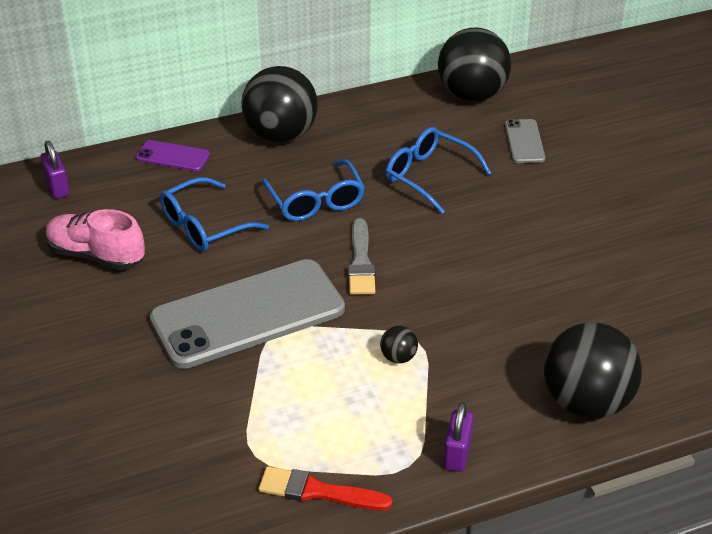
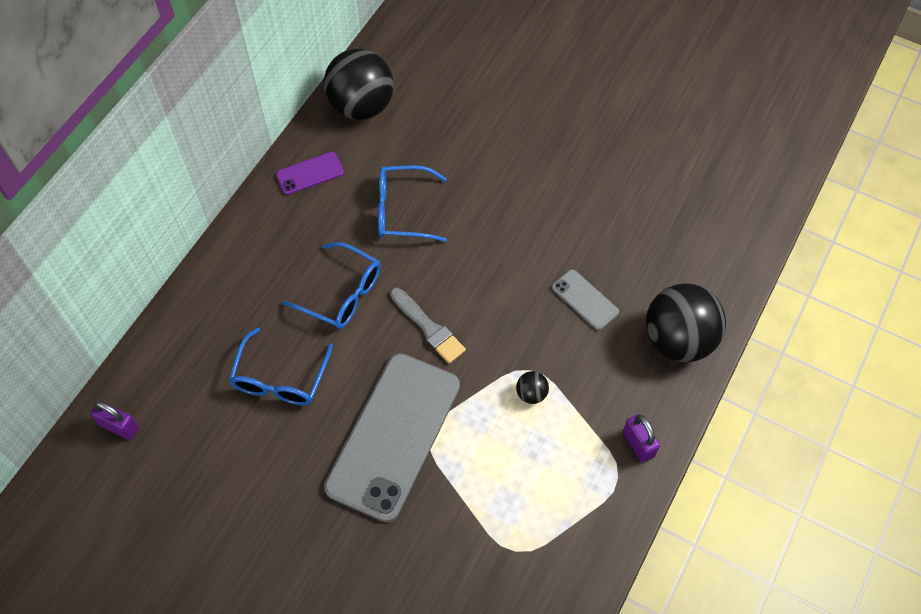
camera: 40 degrees left, 20 degrees up
pink shoe [46,209,145,270] -> none
purple phone [136,140,210,171] -> purple phone moved to [276,152,344,195]
black ball [241,66,318,143] -> none
red brush [259,466,393,510] -> none
grey phone [505,119,545,163] -> grey phone moved to [552,269,619,330]

